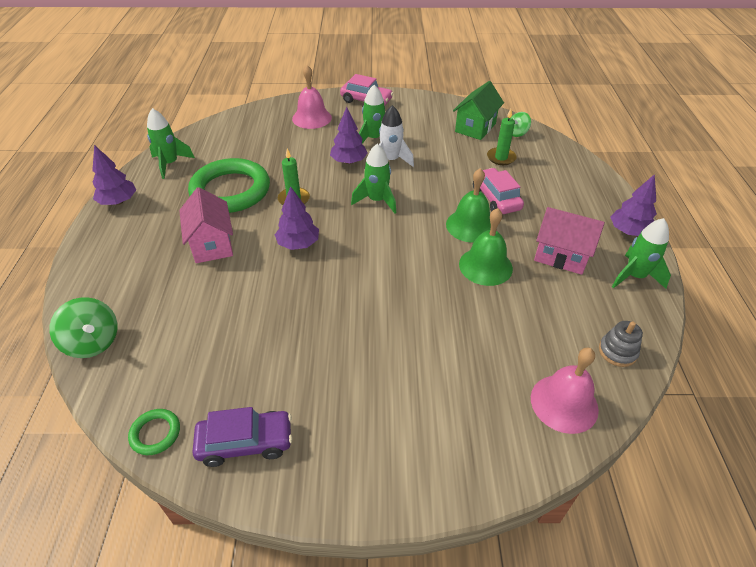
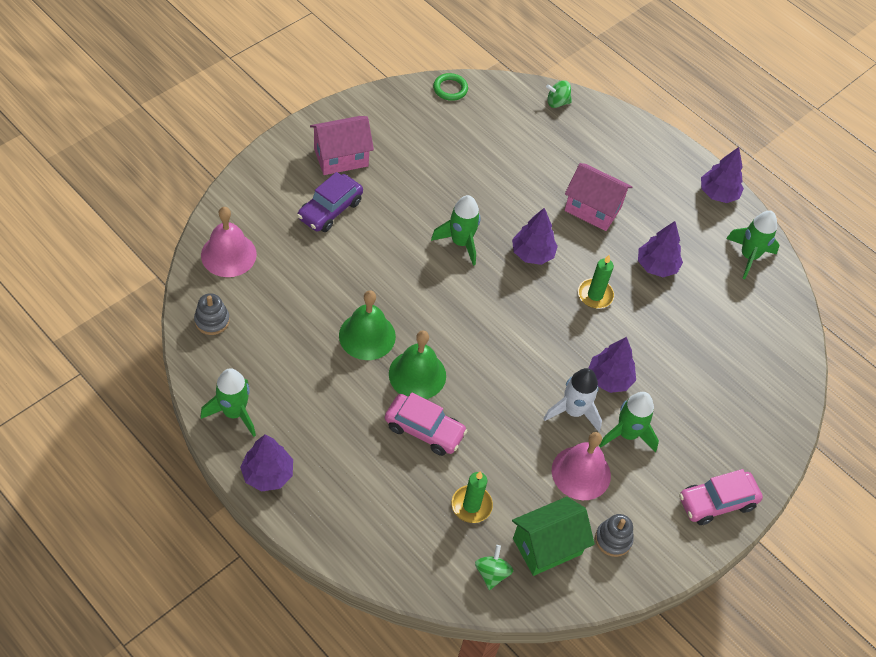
camera: 130 degrees right, 10 degrees up
green spinning top [49,297,117,358] -> green spinning top [546,80,572,108], size x0.63
green ring [188,158,270,213] -> purple tree [638,221,683,277]
purple car [192,407,292,467] -> purple car moved to [297,172,363,232]
pink bell [292,65,332,129] -> pink bell moved to [552,432,611,500]
green rocket [351,144,396,214] -> green rocket moved to [431,195,481,266]
green house [453,81,504,140] -> green house turned 75 degrees clockwise [512,497,595,576]
pink house [534,207,605,275] -> pink house moved to [310,116,374,175]
none -> grey stacking toy [595,514,634,557]

